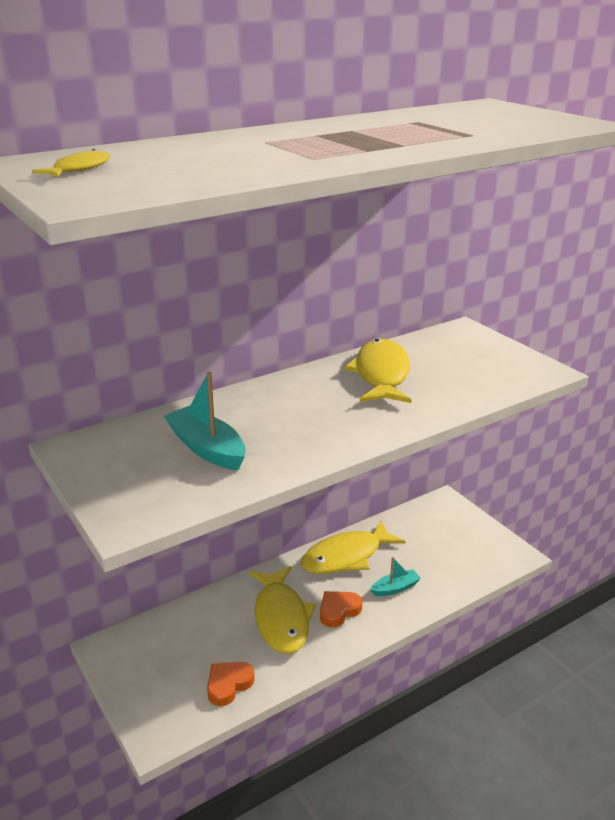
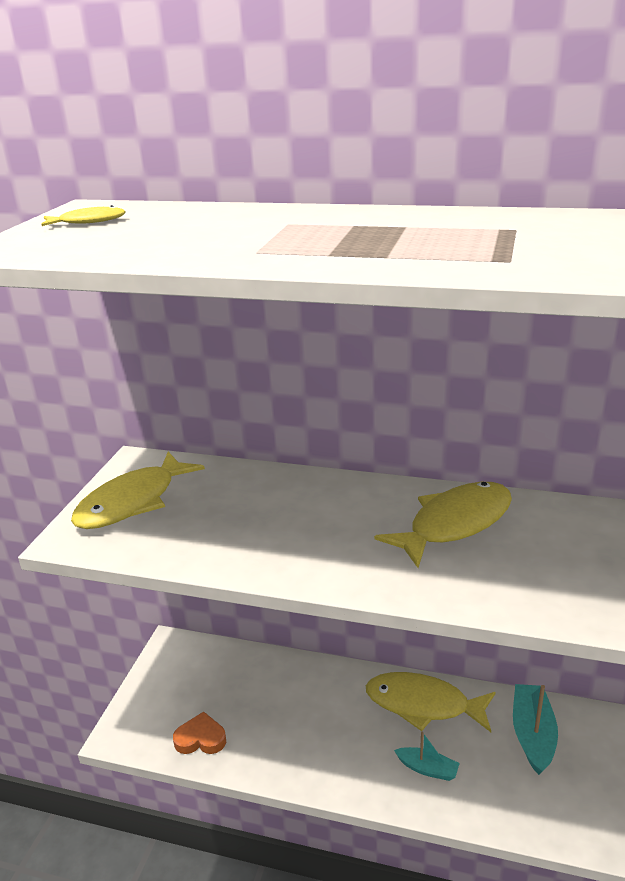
camera: 50 degrees right, 0 degrees up
turquoise boat [164,372,246,470] -> turquoise boat moved to [513,684,558,775]
yellow fish [249,566,316,654] -> yellow fish moved to [71,452,205,529]
orange heart [320,591,362,627] -> none

